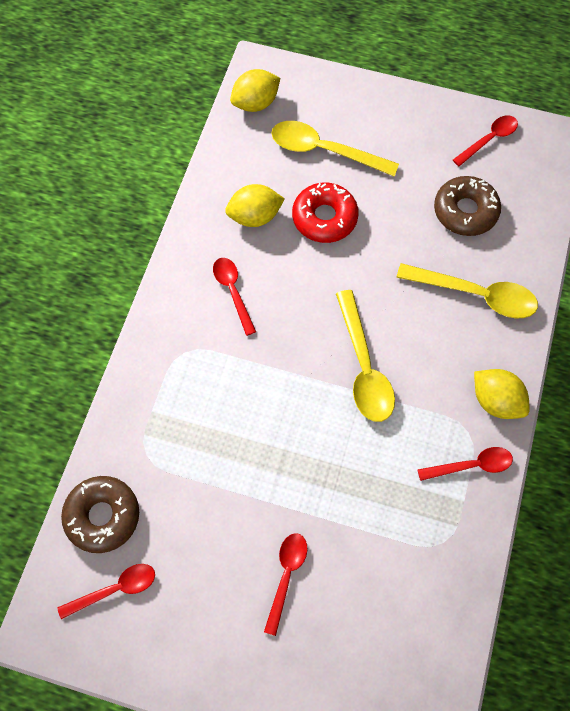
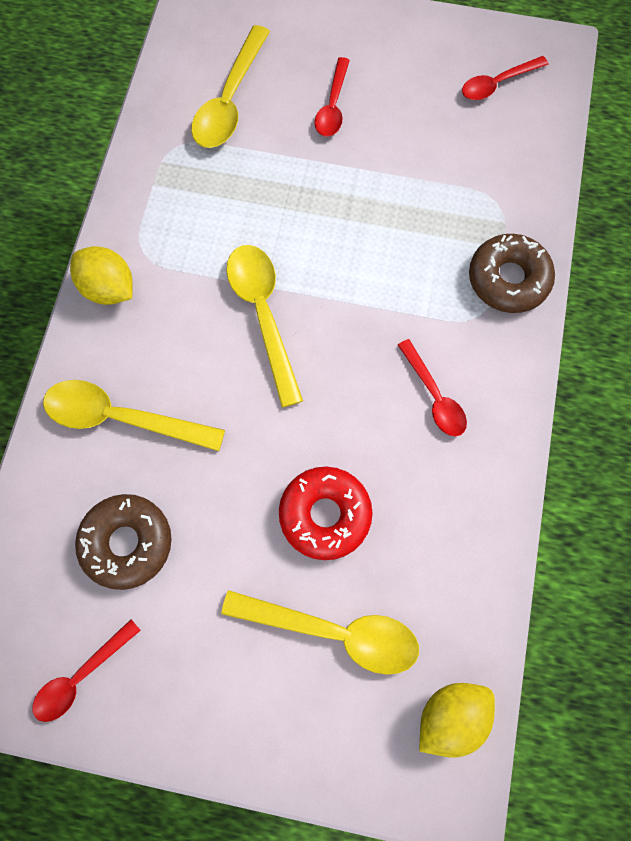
camera: 175 degrees right, 5 degrees up
brown donut [61,476,139,553] -> brown donut moved to [469,234,555,313]
yellow lemon [225,184,285,227] -> none
red spoon [417,447,513,481] -> none
none -> yellow spoon [191,25,270,148]

